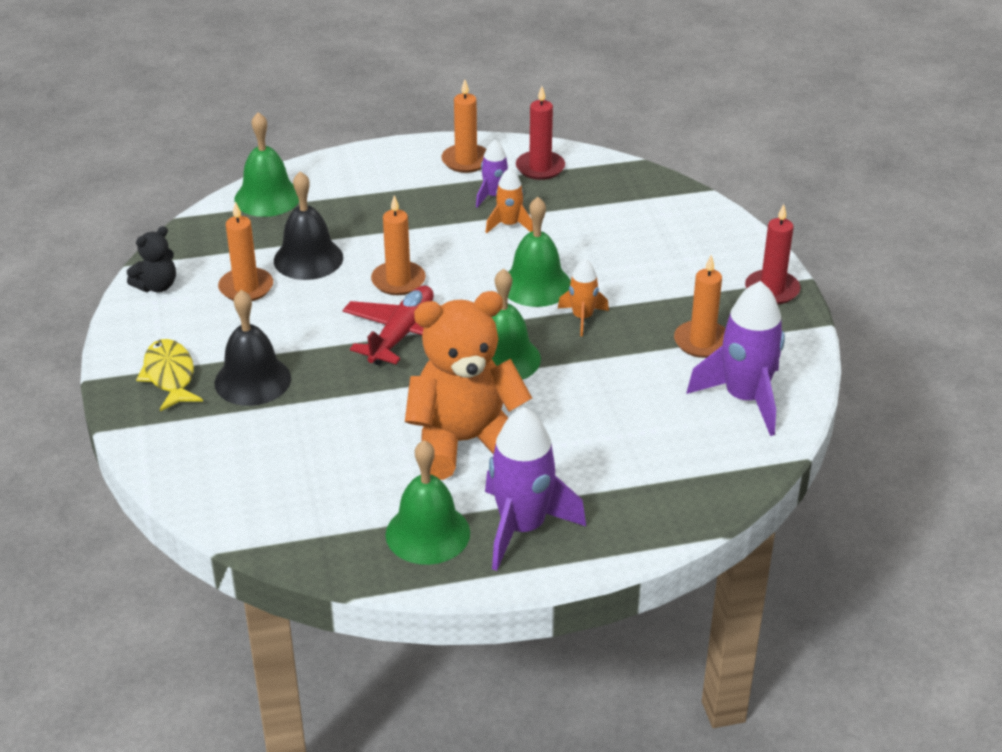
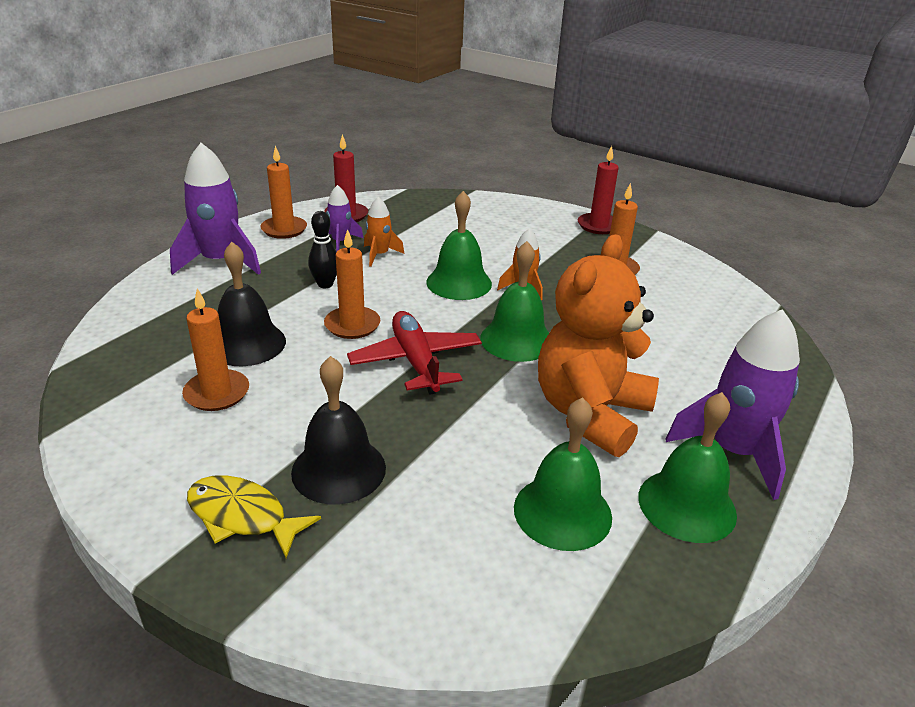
camera: 45 degrees left, 5 degrees down
black teddy bear [127,226,176,292] -> none
green bell [234,112,299,217] -> green bell moved to [514,397,612,551]
purple rocket [687,281,785,436] -> purple rocket moved to [170,143,261,275]
none -> black bowling pin [308,211,337,288]

